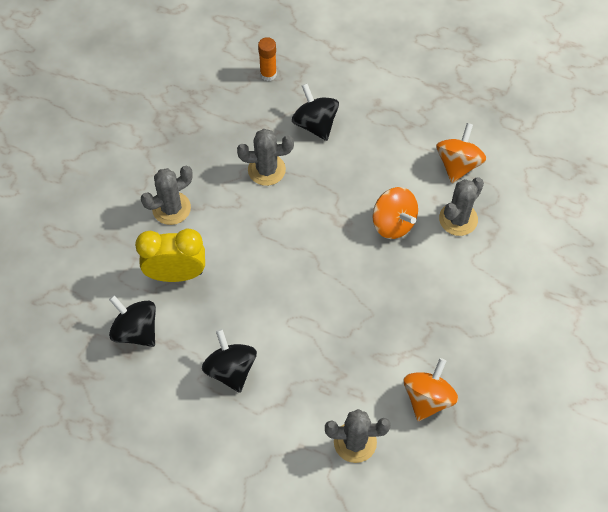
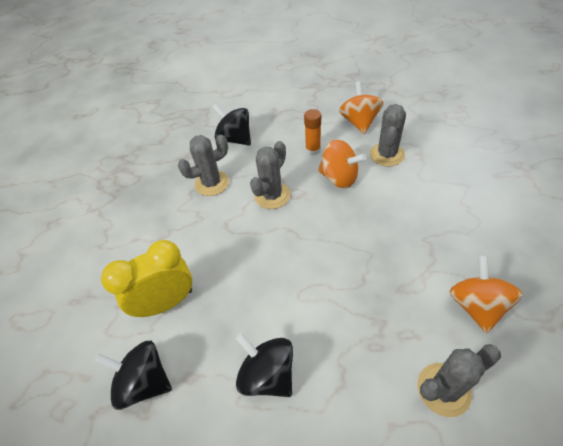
camera: 20 degrees left, 10 degrees down
grey cactus [141,166,193,225] -> grey cactus moved to [250,141,290,209]
orange glue stick [258,37,277,81] -> orange glue stick moved to [304,109,321,155]

